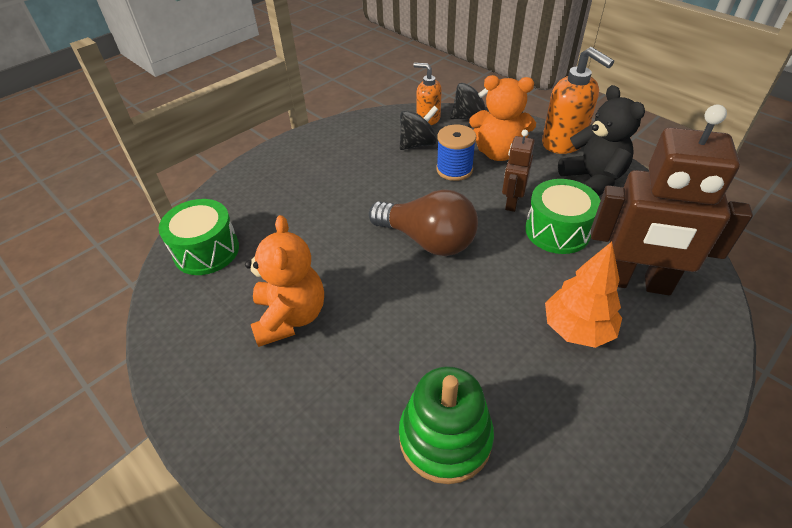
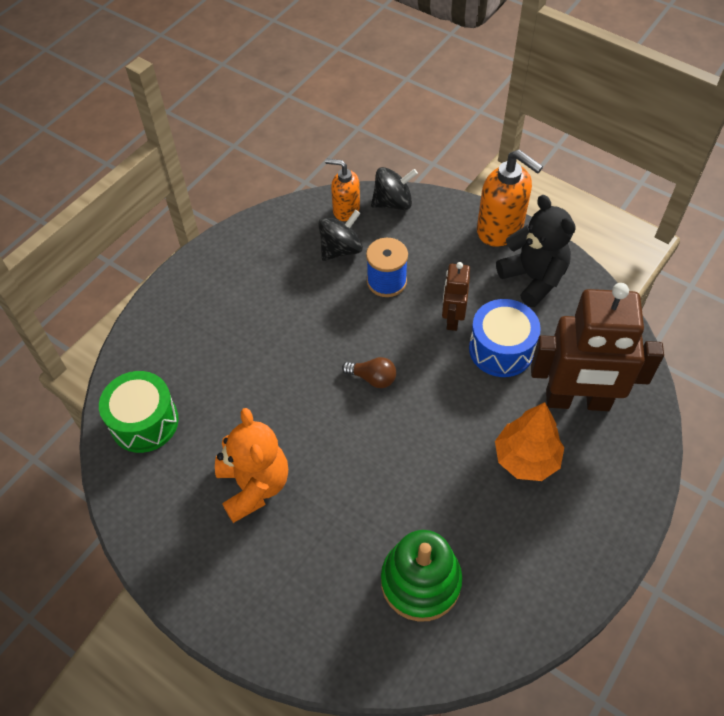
camera: 10 degrees left, 10 degrees up
brown light bulb [369,189,478,256] -> brown light bulb [342,357,396,388], size x0.48
orange teddy bear [469,75,536,161] -> none
green drum [525,179,601,254] -> blue drum [469,299,541,377]

